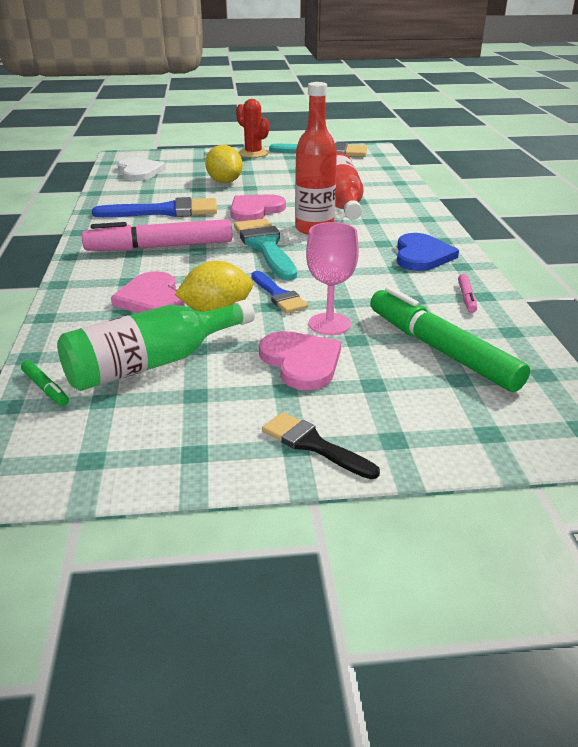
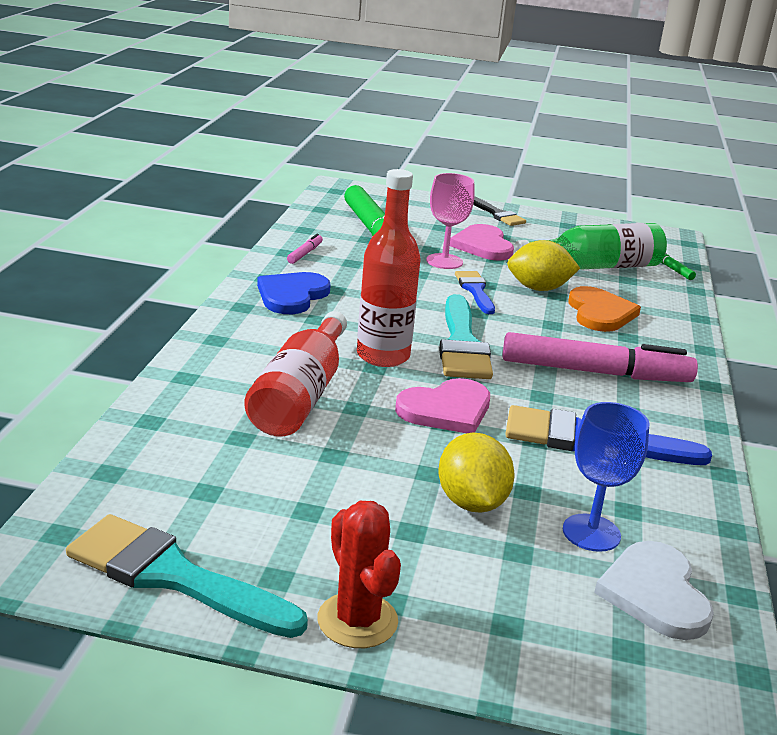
camera: 165 degrees left, 5 degrees down
pink heart [111,271,185,313] -> orange heart [568,286,641,332]
none -> blue goblet [563,402,649,552]

